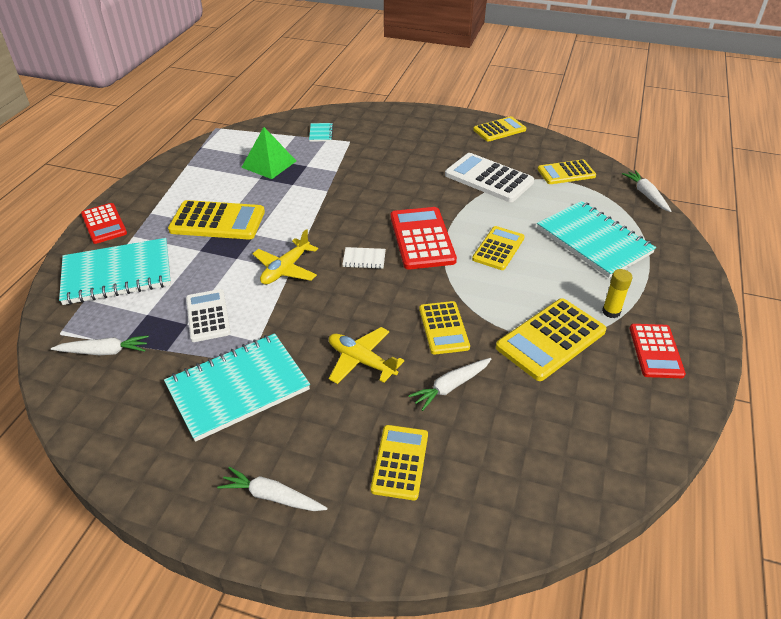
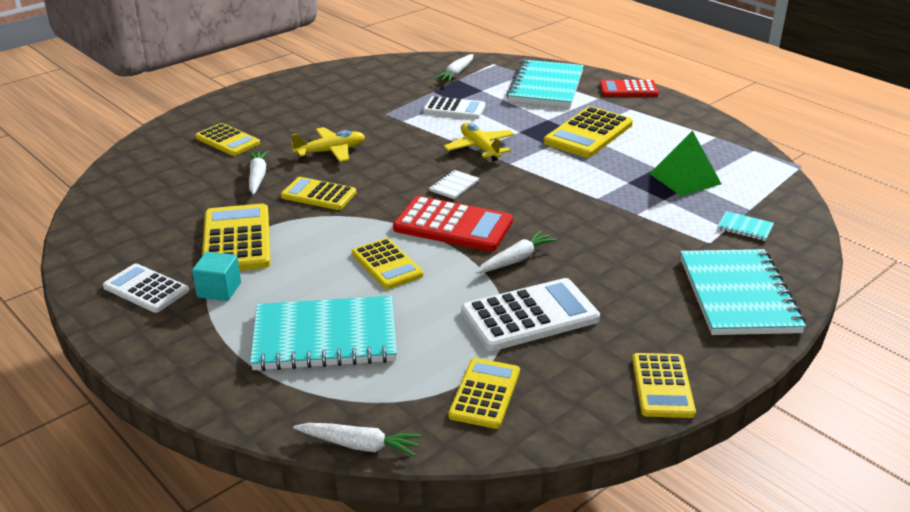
camera: 120 degrees right, 10 degrees down
turquoise notebook [164,333,310,442] -> turquoise notebook moved to [680,249,806,335]
white carrot [217,467,327,511] -> white carrot moved to [476,231,557,274]
yellow glue stick [602,269,632,318] -> turquoise cube [192,252,241,301]
red calculator [630,324,686,378] -> white calculator [103,263,189,313]

